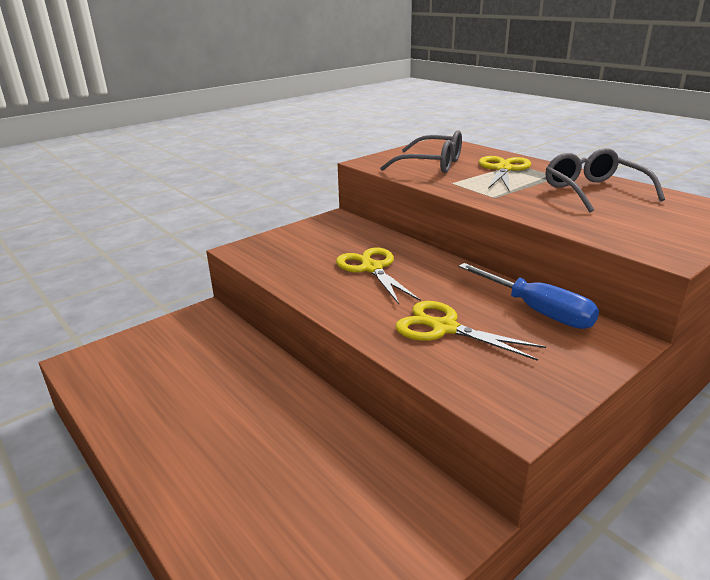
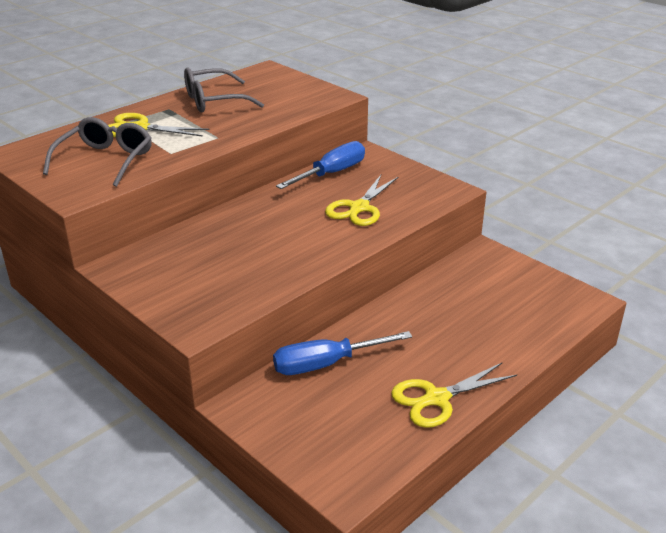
camera: 95 degrees left, 5 degrees up
yellow scissors [336,248,421,304] -> yellow scissors moved to [391,362,517,428]
none -> blue screwdriver [273,331,412,375]

